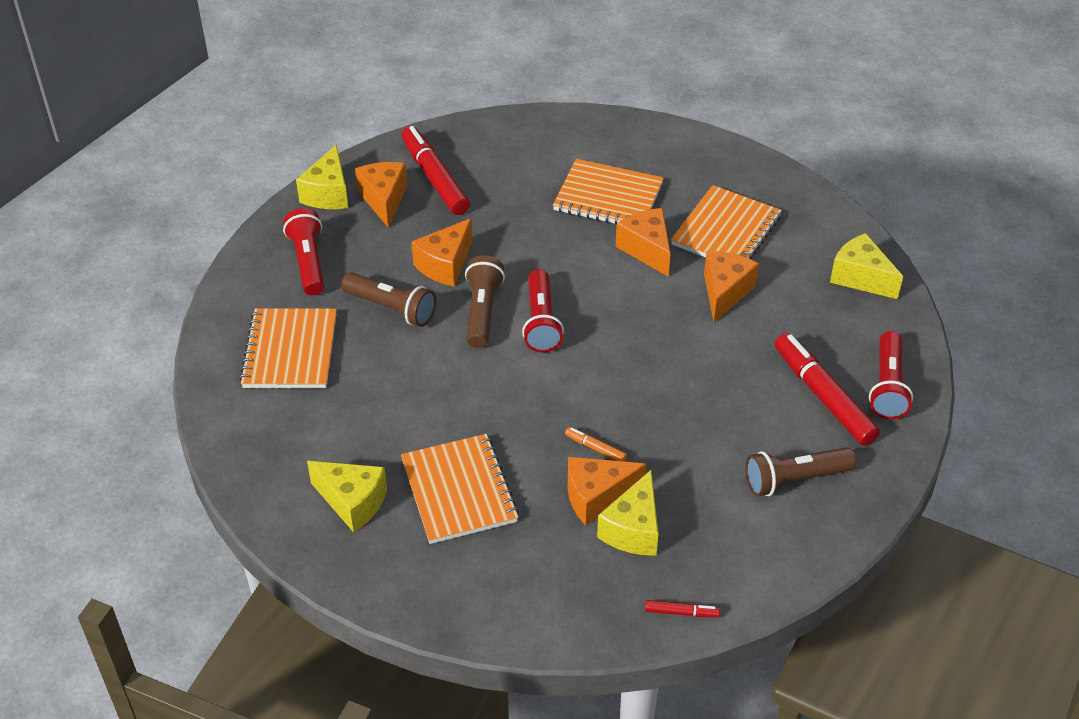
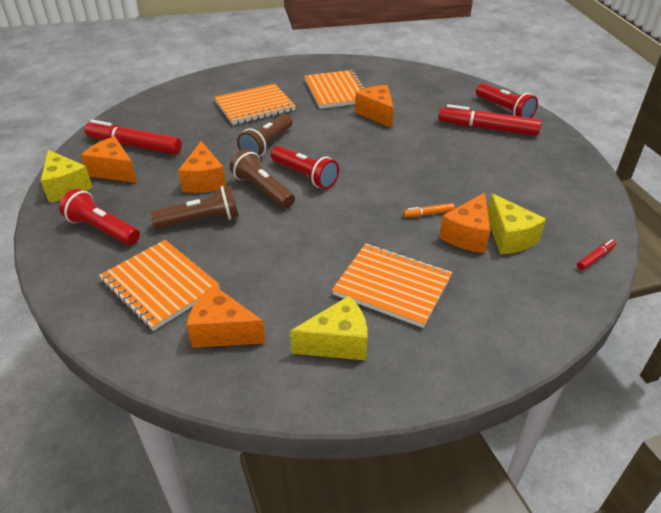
camera: 45 degrees left, 5 degrees down
orange cheese [615,208,670,277] -> orange cheese moved to [186,285,266,348]
brown flashlight [745,447,856,496] -> brown flashlight moved to [237,114,293,157]
yellow cheese [830,233,903,299] -> none

